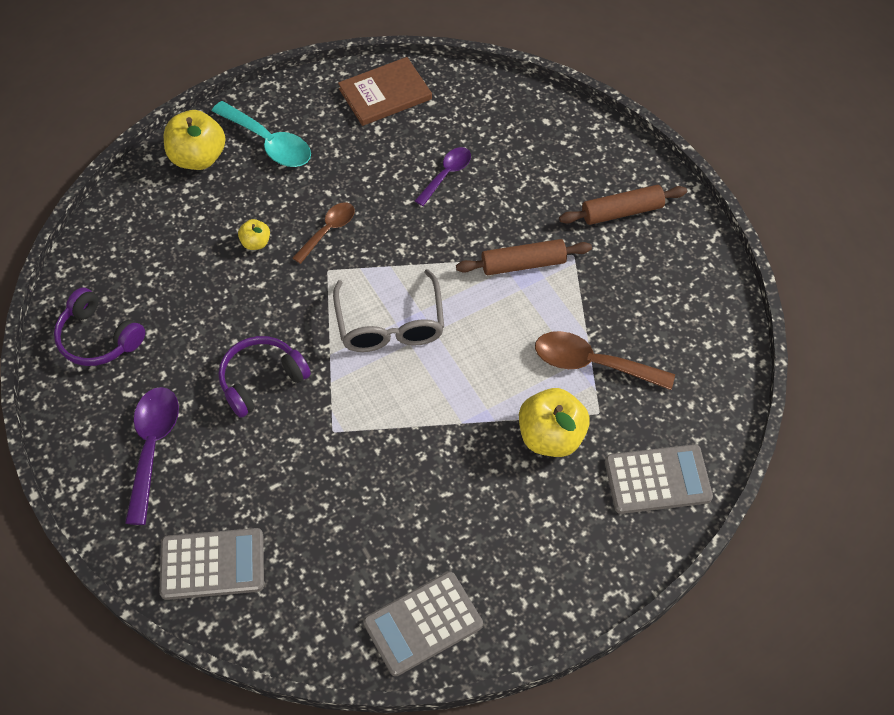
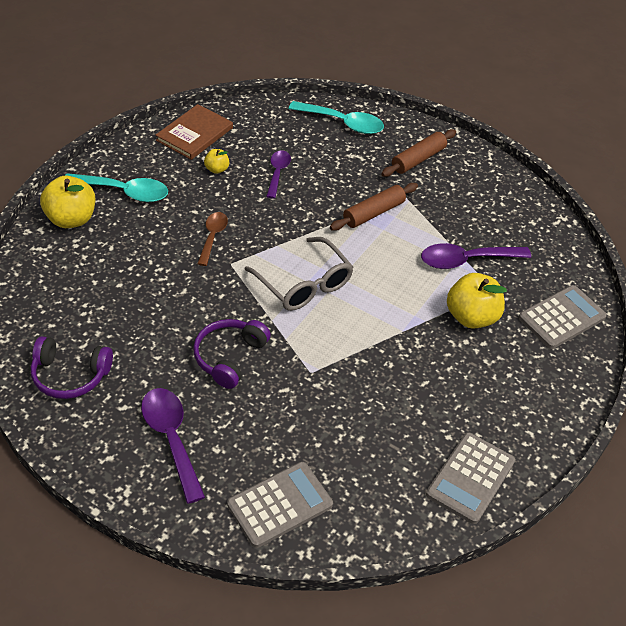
camera: 30 degrees left, 10 degrees down
yellow apple [238,219,270,250] -> yellow apple moved to [204,149,230,174]
brown spoon [535,331,675,390] -> purple spoon [421,243,531,269]
none -> turquoise spoon [289,101,384,134]

